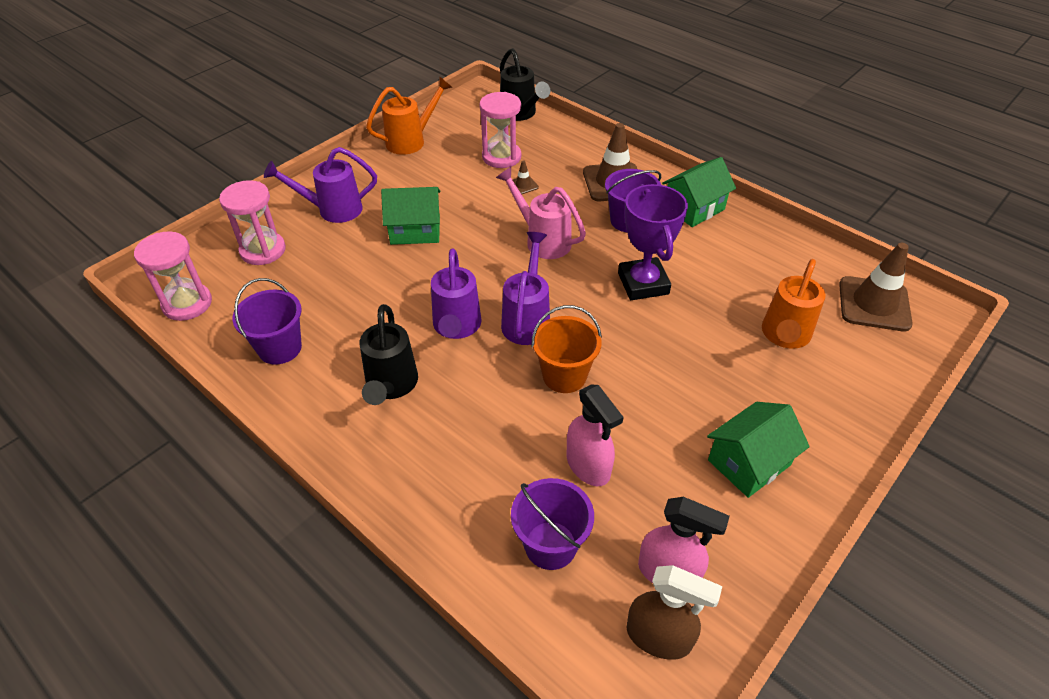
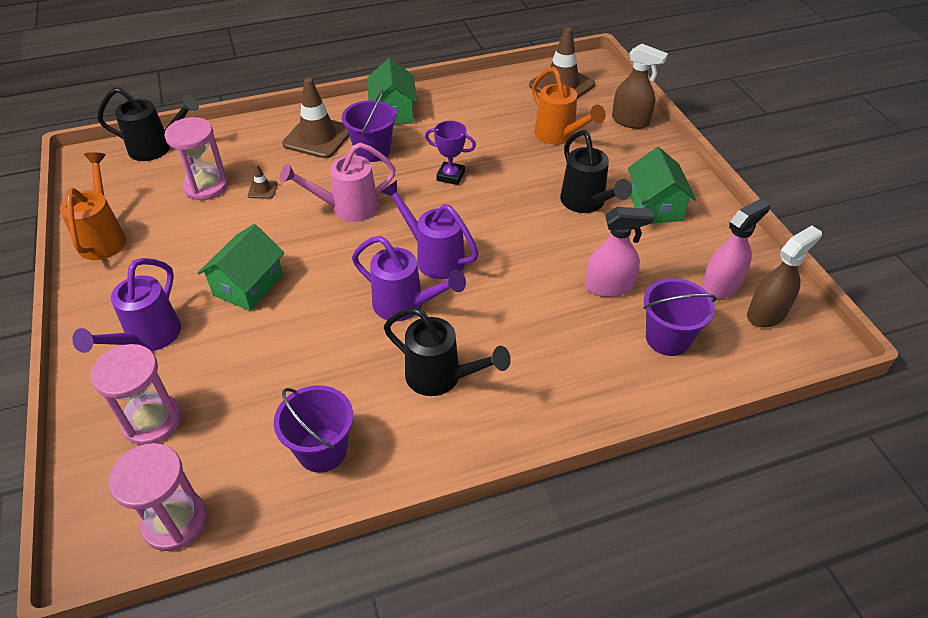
camera: 60 degrees left, 0 degrees up
orange bucket [531,305,602,393] -> none
purple trophy [618,184,688,300] -> purple trophy [425,121,476,185], size x0.60
none -> black watering can [560,130,632,213]
none -> brown spray bottle [612,43,668,129]

